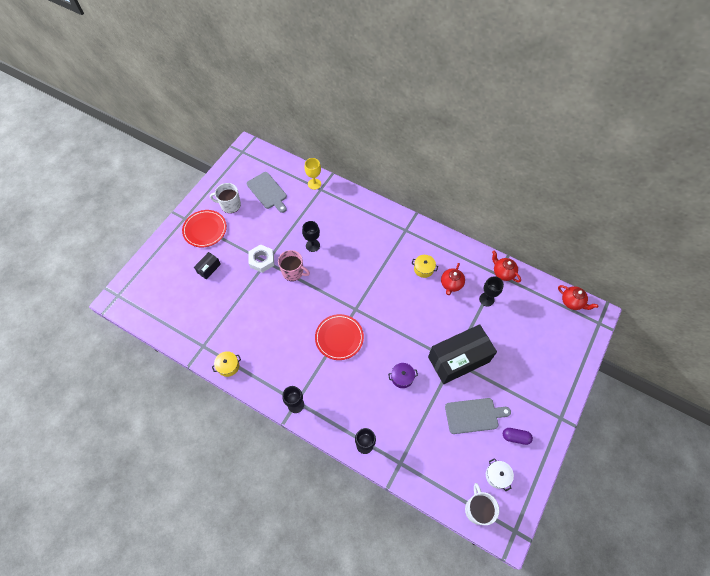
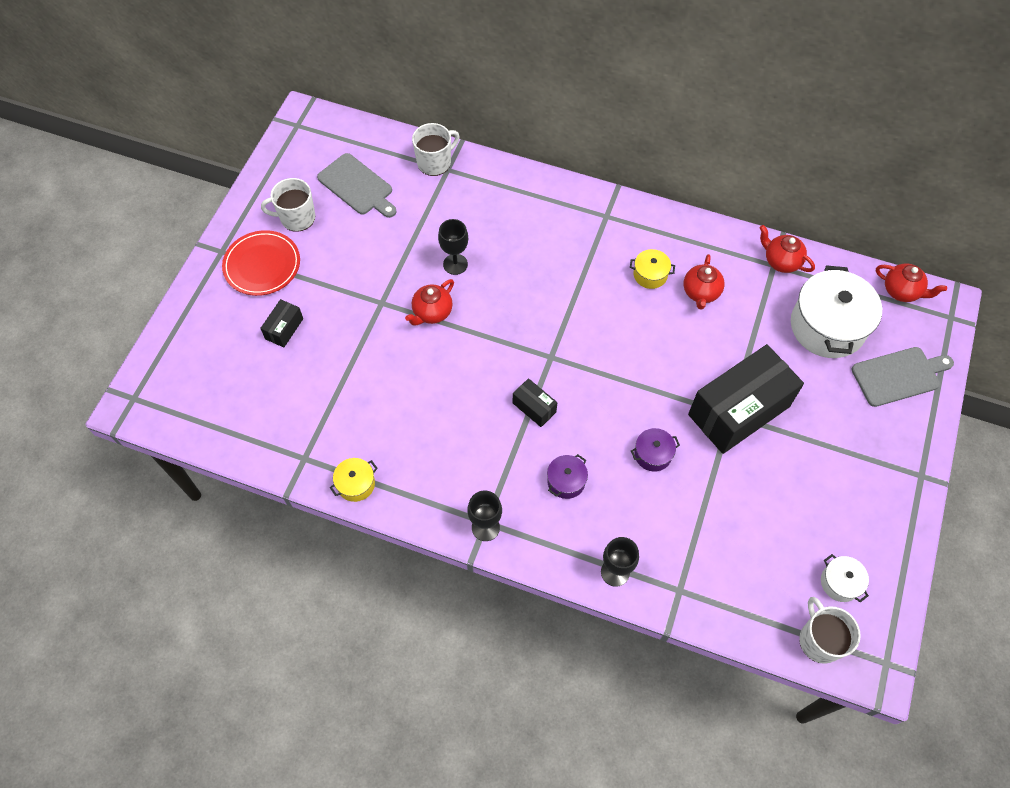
camera: 10 degrees left, 0 degrees up
white nut [248,244,274,273] -> none
pink mug [278,250,310,281] -> red teapot [405,279,454,326]
yellow goblet [305,158,321,190] -> white mug [412,123,459,176]
red plate [315,314,364,360] -> black box [513,378,557,427]
grey cutting board [445,398,511,434] -> grey cutting board moved to [851,347,954,407]
black goblet [479,276,504,306] -> none
purple capsule [503,428,533,445] -> none
none -> purple pot [547,454,588,499]
none -> white pot [791,265,882,358]

